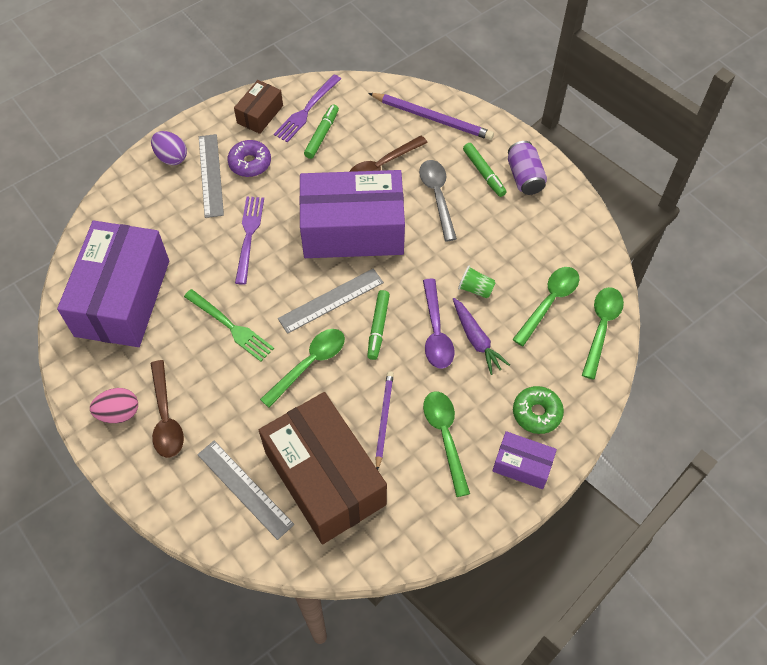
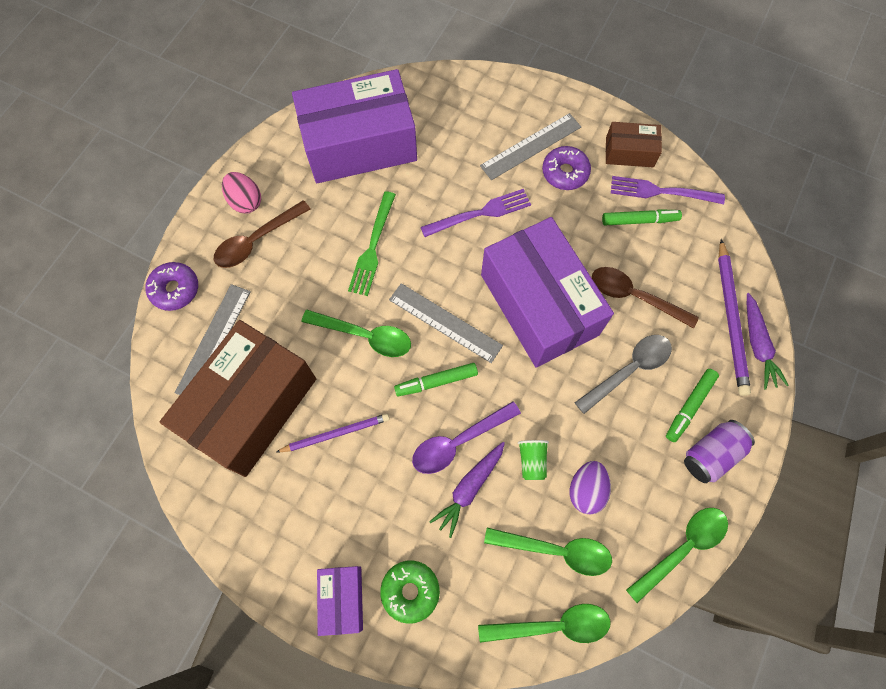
camera: 65 degrees right, 10 degrees up
purple egg [151,131,187,165] -> purple egg moved to [570,461,611,515]
green spoon [423,391,470,497] -> green spoon moved to [626,508,728,603]
none -> purple donut [145,262,198,311]
none -> purple carrot [747,293,789,390]

